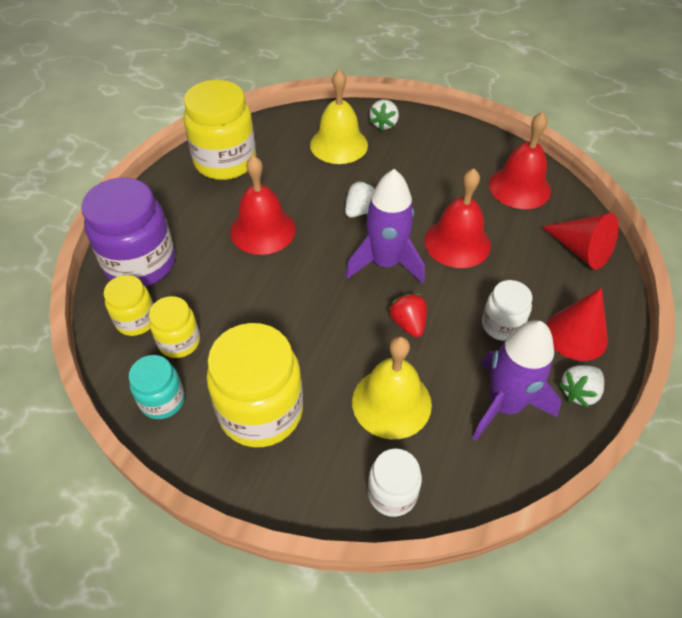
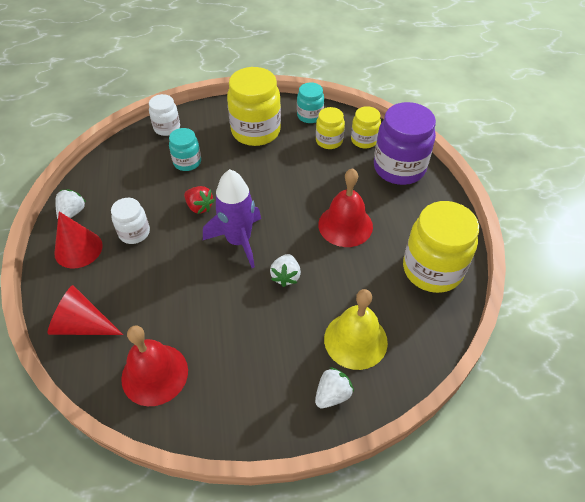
camera: 150 degrees right, 0 degrees up
yellow bell [352,336,432,439] -> turquoise jar [169,128,201,171]
white strawberry [370,100,399,131] -> white strawberry turned 60 degrees clockwise [315,367,354,408]
red bell [424,168,491,268] -> none
purple rocket [473,320,561,441] -> none

